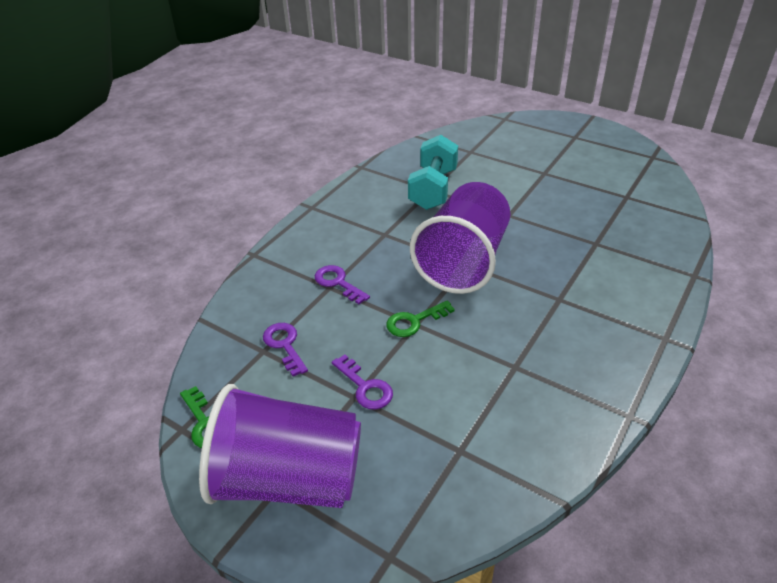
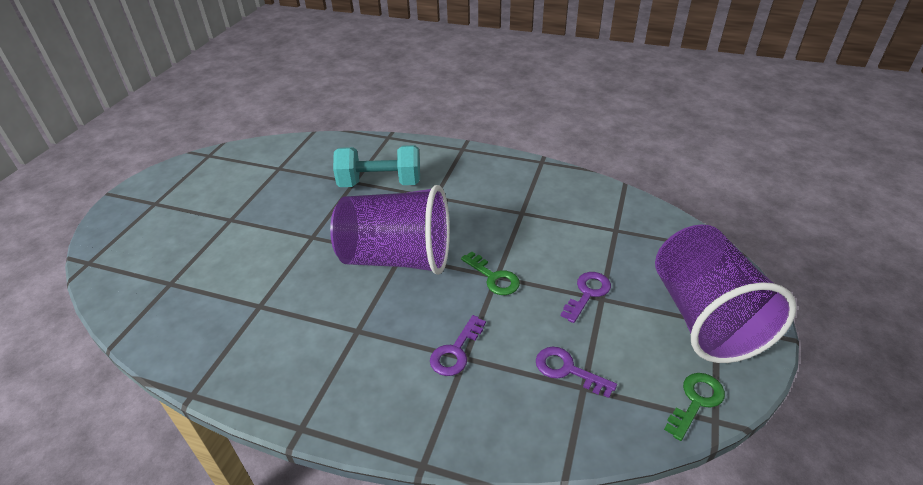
camera: 105 degrees left, 0 degrees up
purple key [263,323,308,377] -> purple key turned 75 degrees clockwise [536,347,617,398]
turquoise dumbbell [408,135,458,210] -> turquoise dumbbell moved to [333,145,420,187]

